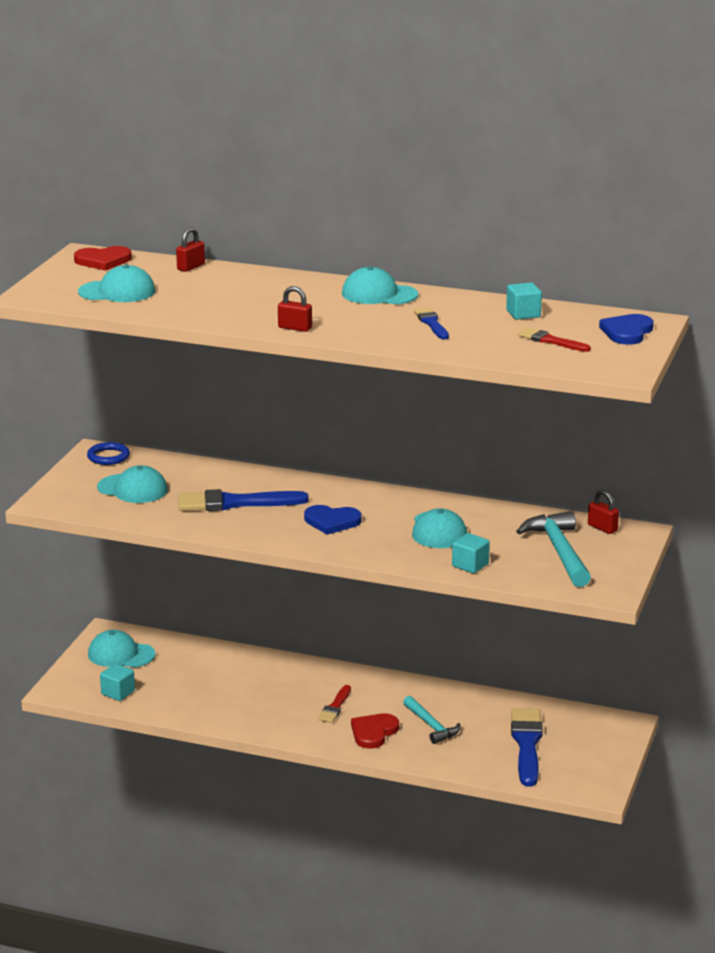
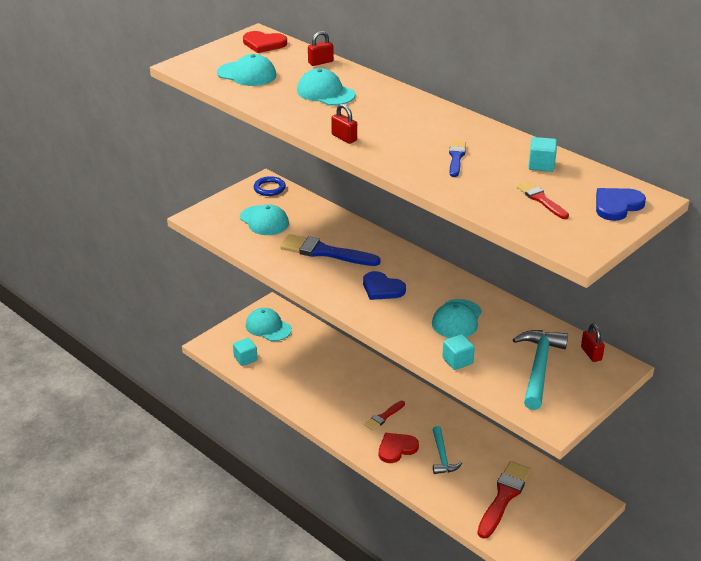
camera: 25 degrees right, 10 degrees up
turquoise cap [342,266,418,305] -> turquoise cap moved to [297,68,355,106]
blue brush [511,708,543,787] -> red brush [477,461,531,539]

